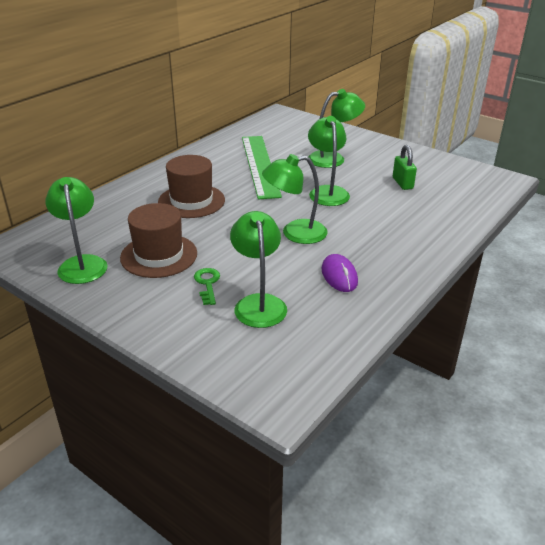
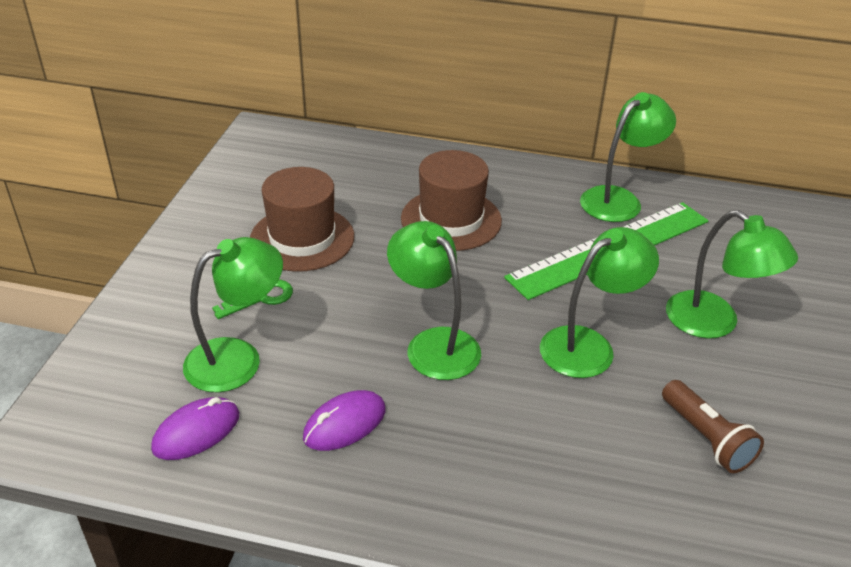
camera: 65 degrees right, 5 degrees up
green lamp [45,177,107,284] -> green lamp moved to [580,92,676,222]
green padlock [393,145,417,190] -> brown flashlight [662,380,764,473]
none -> purple mouse [151,397,239,460]

